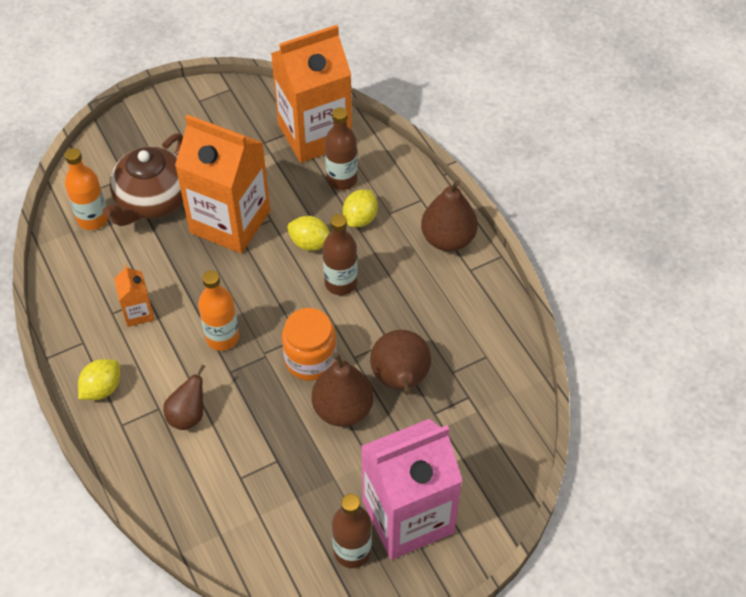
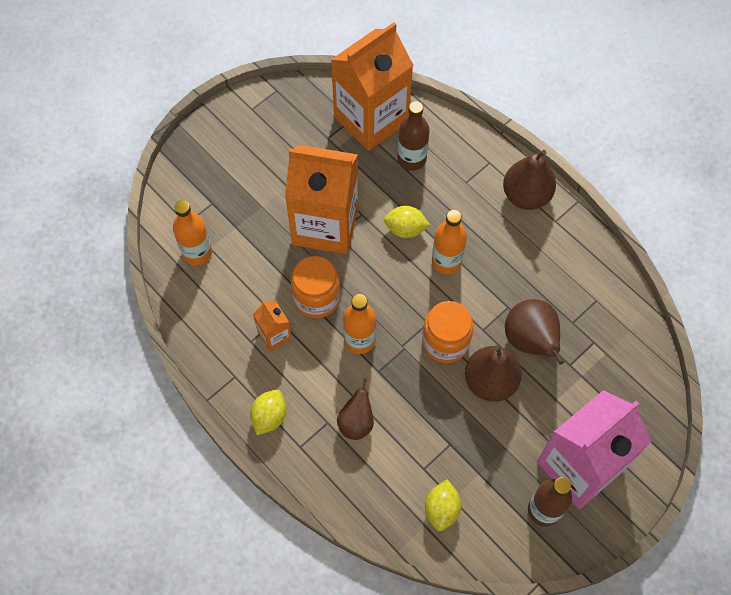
camera: 15 degrees left, 10 degrees up
brown teapot [103,133,183,226] -> none
brown bottle [323,214,358,295] -> orange bottle [432,210,467,274]
yellow lemon [343,190,378,227] -> yellow lemon moved to [425,479,461,531]
none -> orange jar [291,256,340,318]

